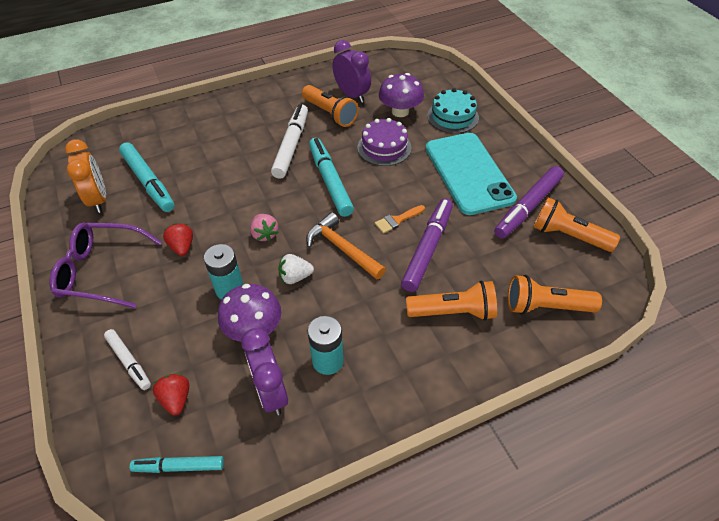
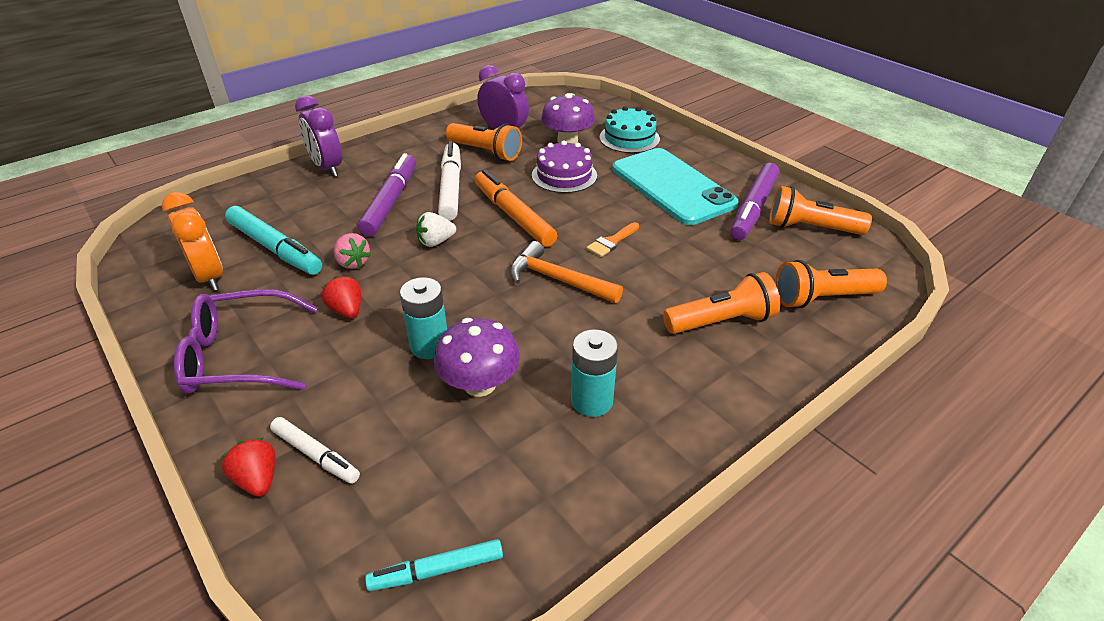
camera: 15 degrees left, 10 degrees down
red strawberry [153,374,189,416] -> red strawberry moved to [222,438,276,497]
purple clock [241,328,288,415] -> purple clock moved to [295,95,342,177]
pink strawberry [250,214,279,242] -> pink strawberry moved to [333,233,371,269]
white strawberry [278,254,314,284] -> white strawberry moved to [416,212,456,247]
turquoise marker [309,138,354,217] -> orange marker [475,170,557,247]
purple marker [401,198,453,292] -> purple marker moved to [358,153,416,237]

